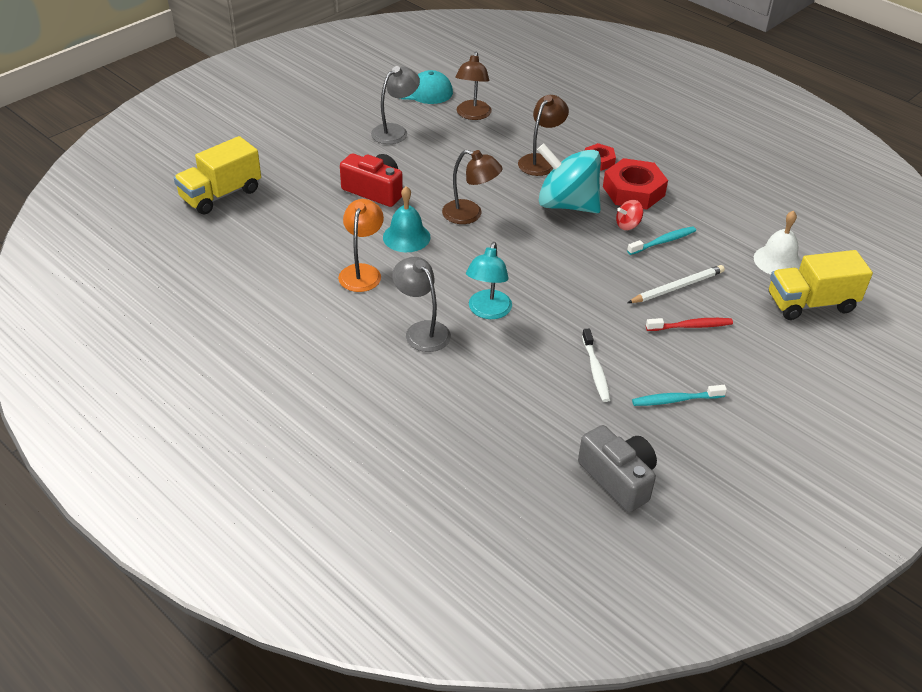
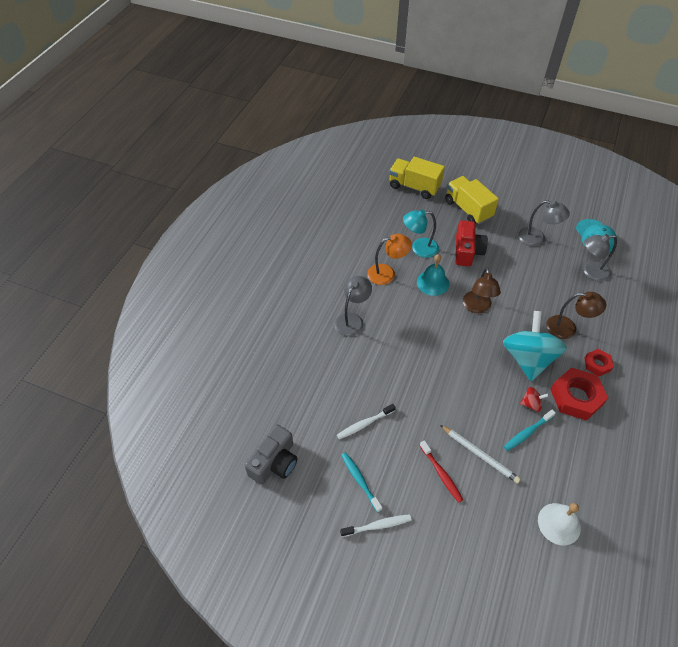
camera: 70 degrees right, 10 degrees up
brown lamp [455,52,492,120] -> grey lamp [583,234,617,282]
turquoise lamp [466,242,512,319] -> turquoise lamp moved to [403,210,439,258]
red spinning top [616,200,643,230] -> red spinning top turned 135 degrees clockwise [520,387,549,412]
turquoise toothbrush [627,226,696,255] -> turquoise toothbrush turned 105 degrees clockwise [504,409,556,451]
yellow truck [769,250,873,320] -> yellow truck moved to [445,176,499,225]
none -> white toothbrush [340,514,411,537]

